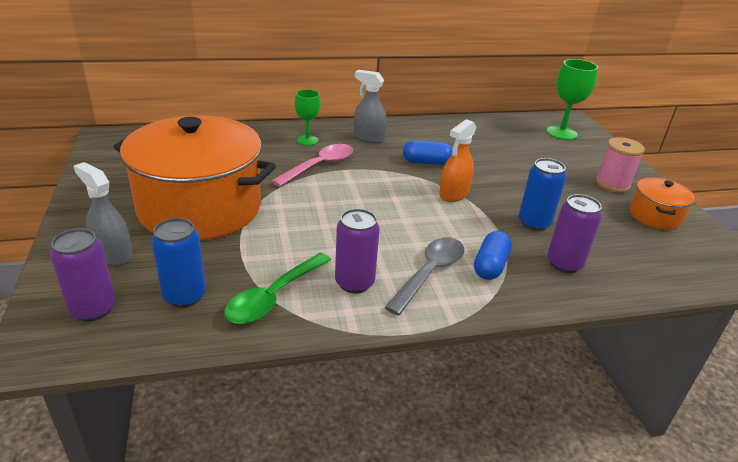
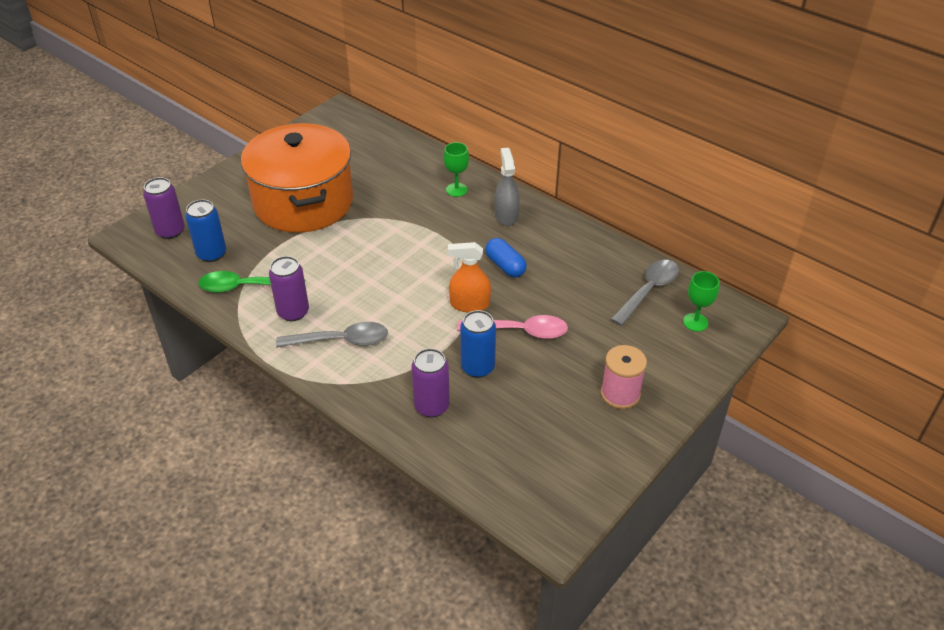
camera: 55 degrees right, 10 degrees up
grey spray bottle [74,162,133,266] -> none
pink spoon [272,144,353,187] -> pink spoon moved to [457,315,568,339]
blue capsule [474,231,512,280] -> none
green goblet [546,59,598,140] -> green goblet [683,271,719,331], size x0.65
orange pot [630,177,695,230] -> none
none -> grey spoon [610,260,679,326]

